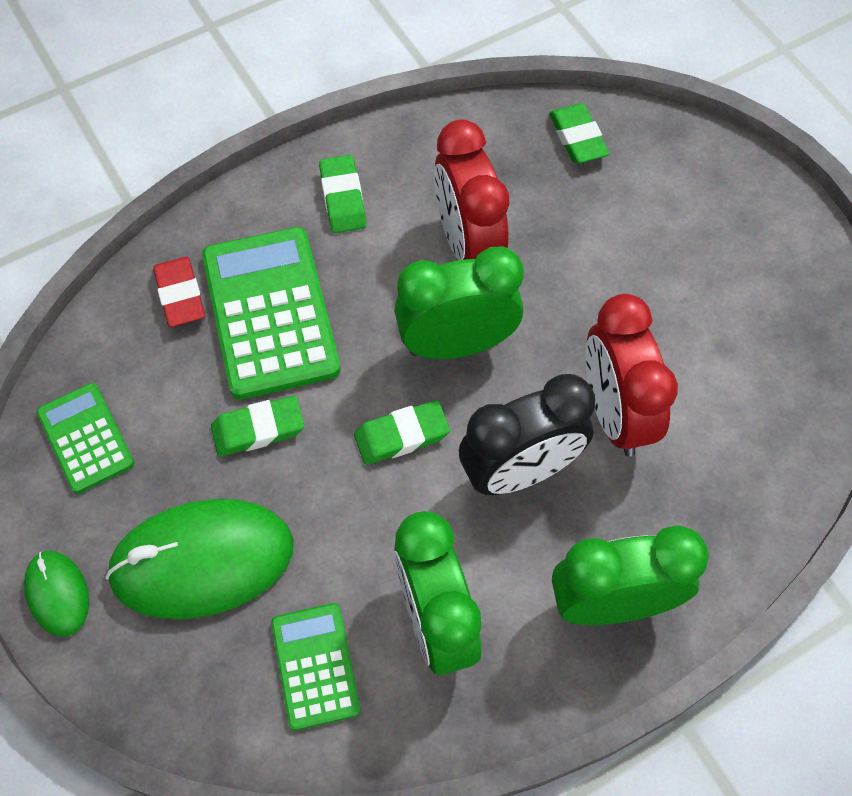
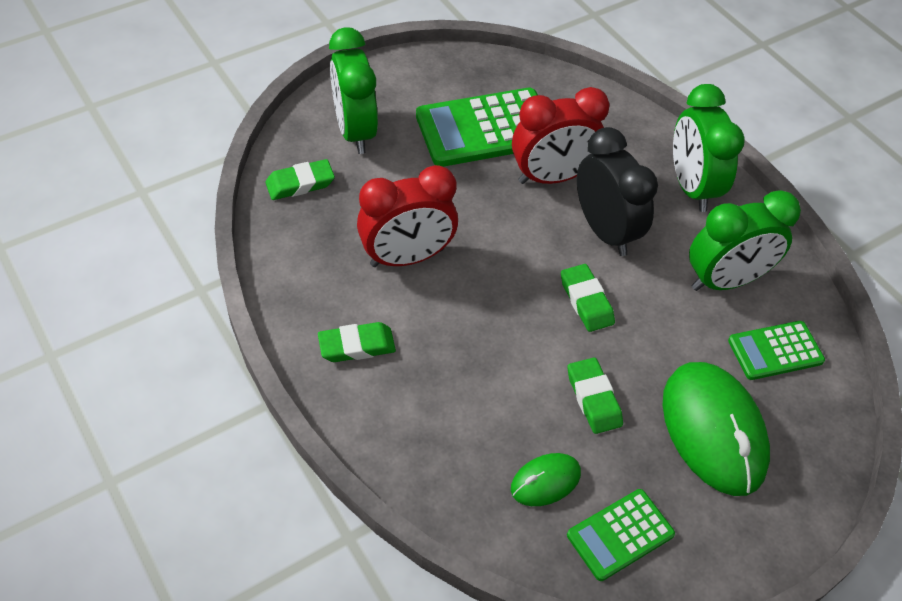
camera: 95 degrees left, 10 degrees down
green mouse [24,551,89,637] -> green mouse moved to [511,453,581,506]
red eraser [153,257,205,327] -> none
green calculator [202,227,341,400] -> green calculator moved to [416,88,538,167]
green clock [394,247,524,359] -> green clock moved to [329,27,378,154]

